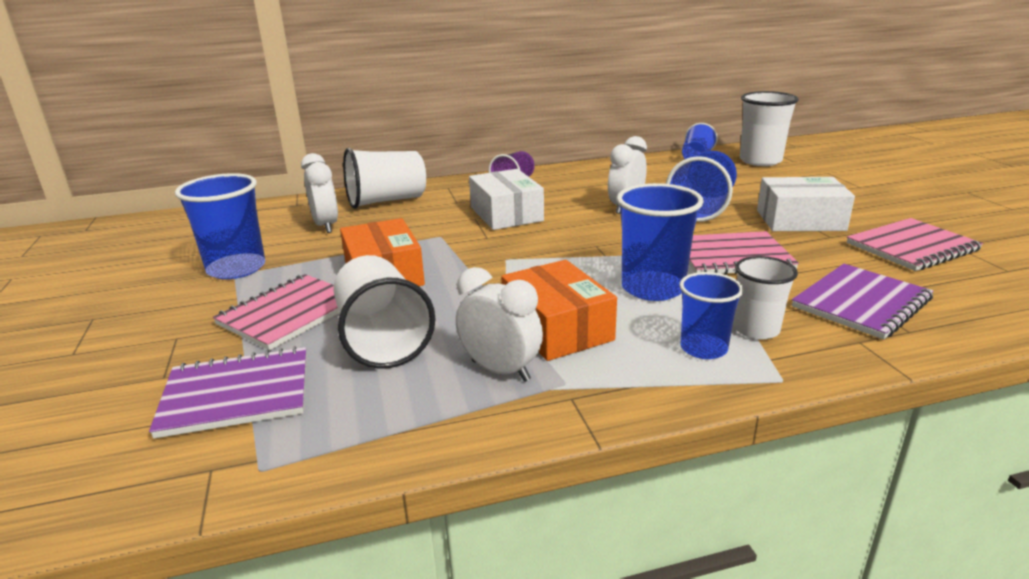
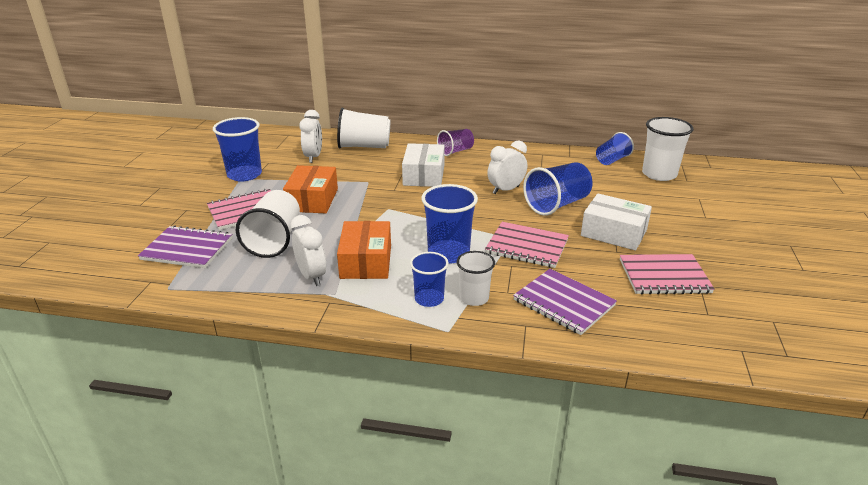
camera: 25 degrees right, 5 degrees up
purple notebook [792,264,933,339] -> purple notebook turned 60 degrees clockwise [513,269,617,335]

